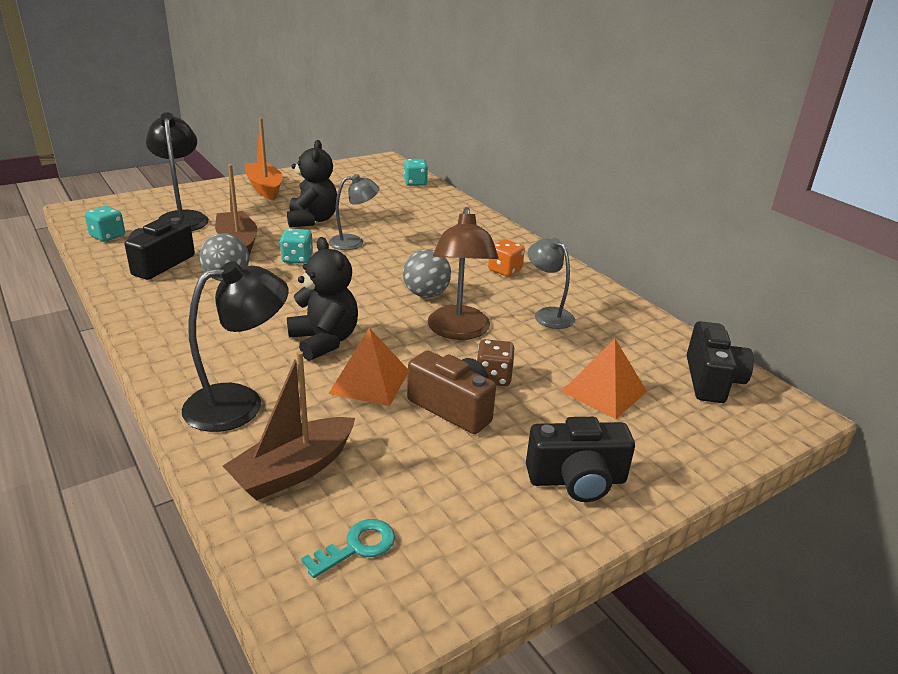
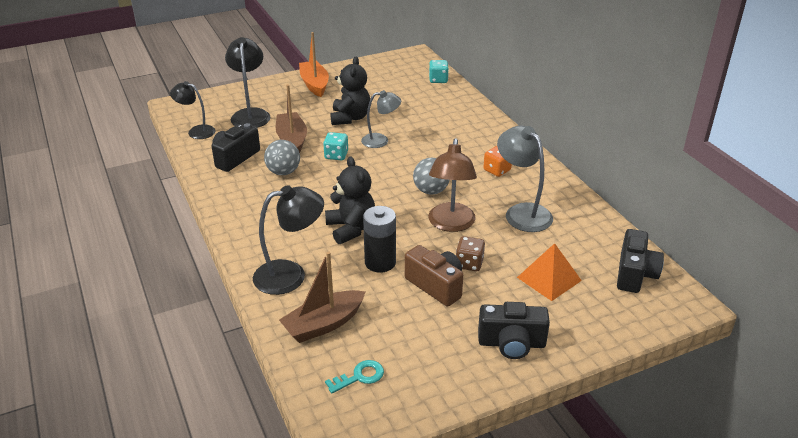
camera: 10 degrees right, 5 degrees up
turquoise dice [85,206,125,242] -> black lamp [170,81,216,139]
orange pyramid [328,328,408,406] -> black battery [363,206,396,273]
grey lamp [528,237,575,329] -> grey lamp [497,126,553,232], size x1.52

